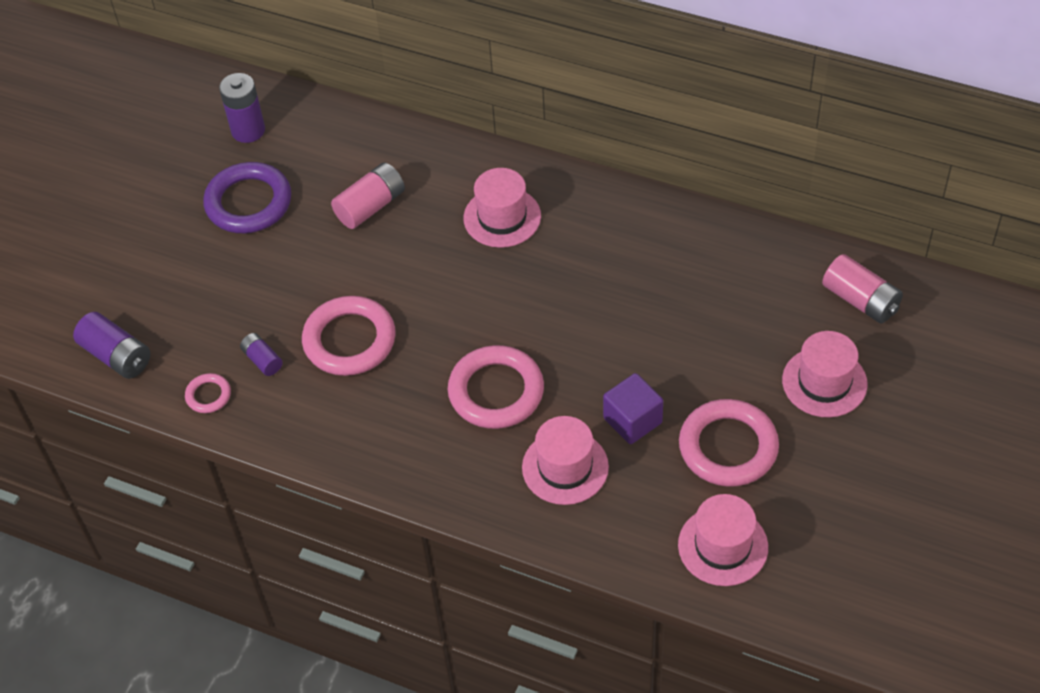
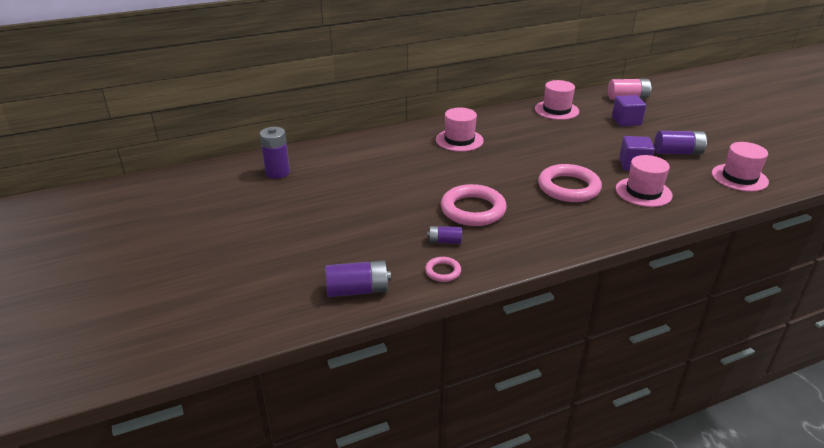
camera: 50 degrees left, 20 degrees down
purple ring [203,162,291,233] -> none
pink battery [331,162,405,229] -> none
pink ring [679,399,779,487] -> purple battery [654,131,707,155]
pink hat [782,331,868,418] -> pink hat moved to [535,80,579,120]
none -> purple cube [612,95,646,126]

